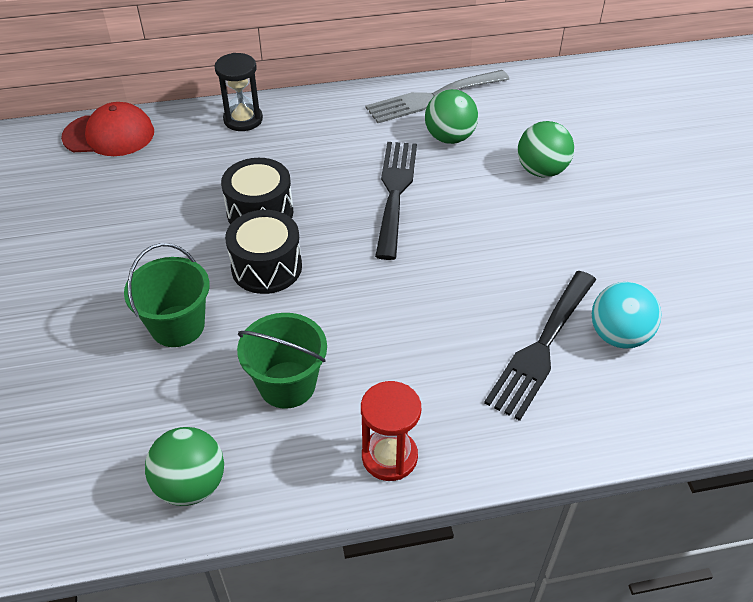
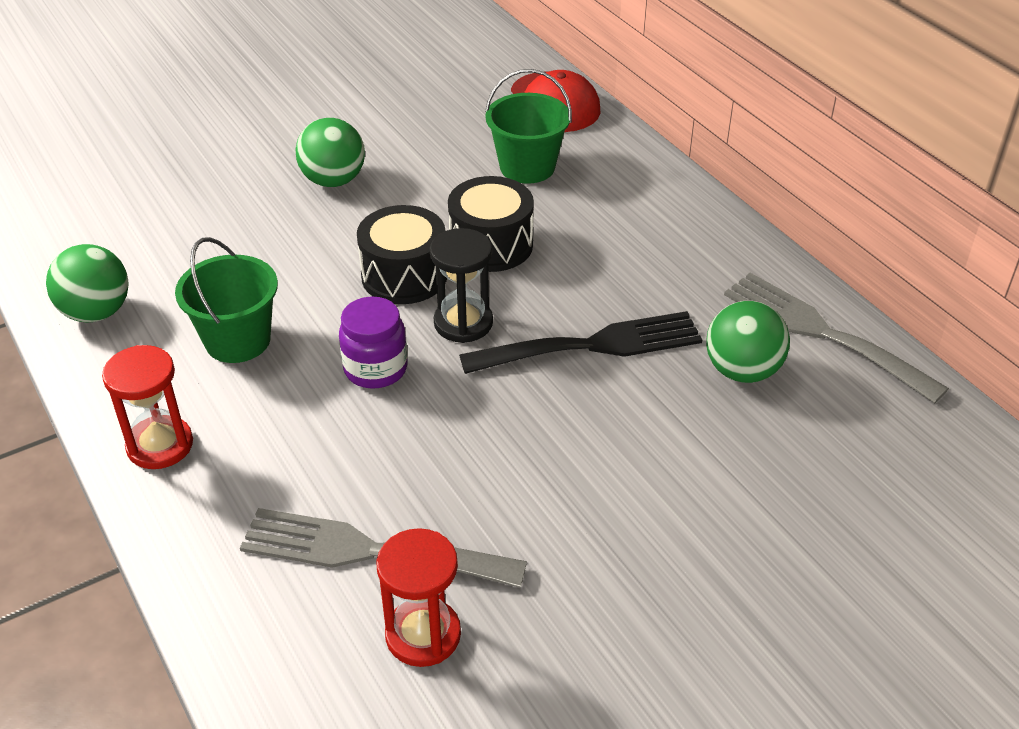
camera: 70 degrees right, 5 degrees down
green bucket [124,243,210,347] -> green bucket moved to [485,69,572,184]
black hourglass [215,53,263,131] -> black hourglass moved to [430,228,493,343]
black fork [484,271,596,421] -> grey fork [240,508,527,588]
green ball [518,121,574,177] -> green ball moved to [296,118,365,187]
turquoise ball [592,282,662,349] -> red hourglass [376,528,461,667]
none -> purple jar [339,297,407,389]

